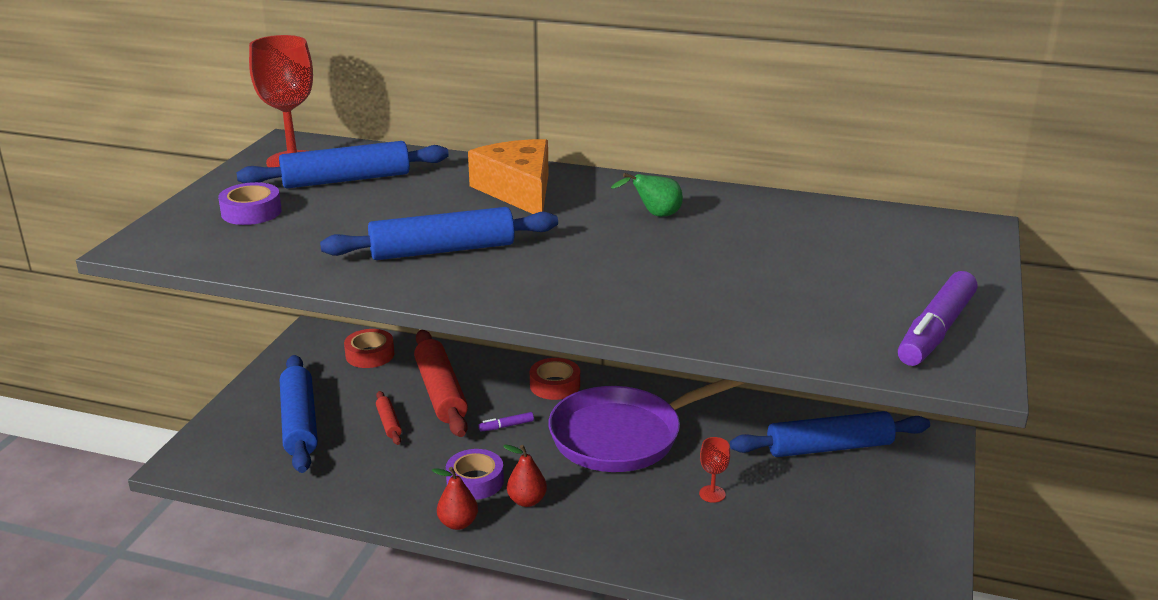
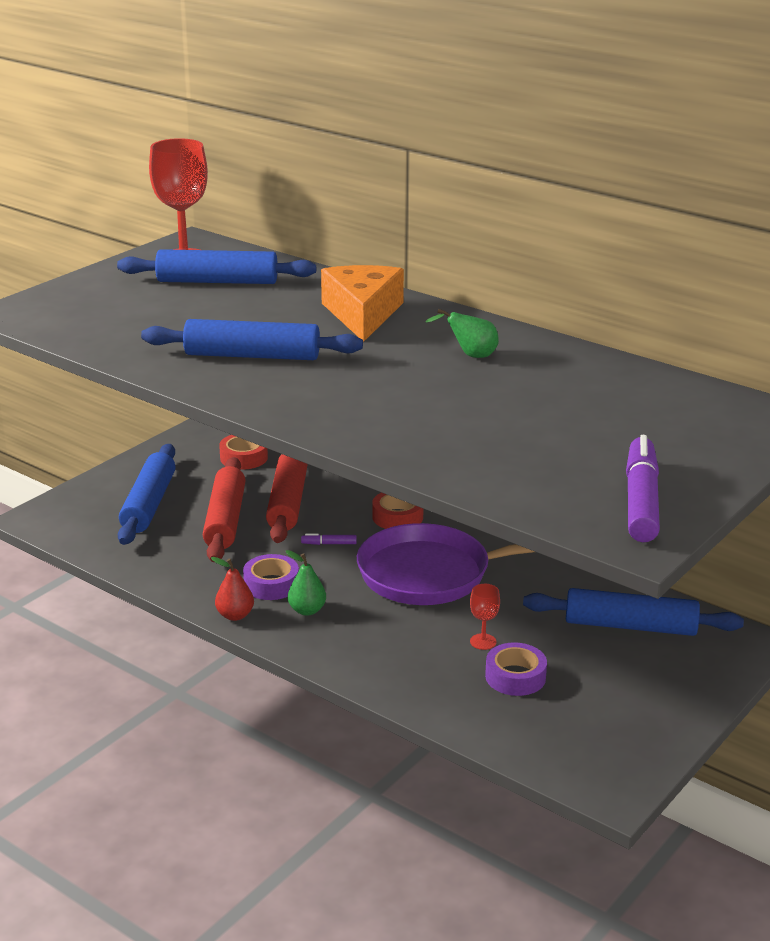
camera: 20 degrees right, 0 degrees up
purple tape [218,182,282,225] -> purple tape moved to [485,642,547,696]
red rolling pin [376,391,402,445] -> red rolling pin [203,457,246,562], size x2.13
red pear [503,445,547,507] -> green pear [286,550,326,616]
purple marker [898,271,978,366] -> purple marker turned 135 degrees clockwise [626,435,660,542]

